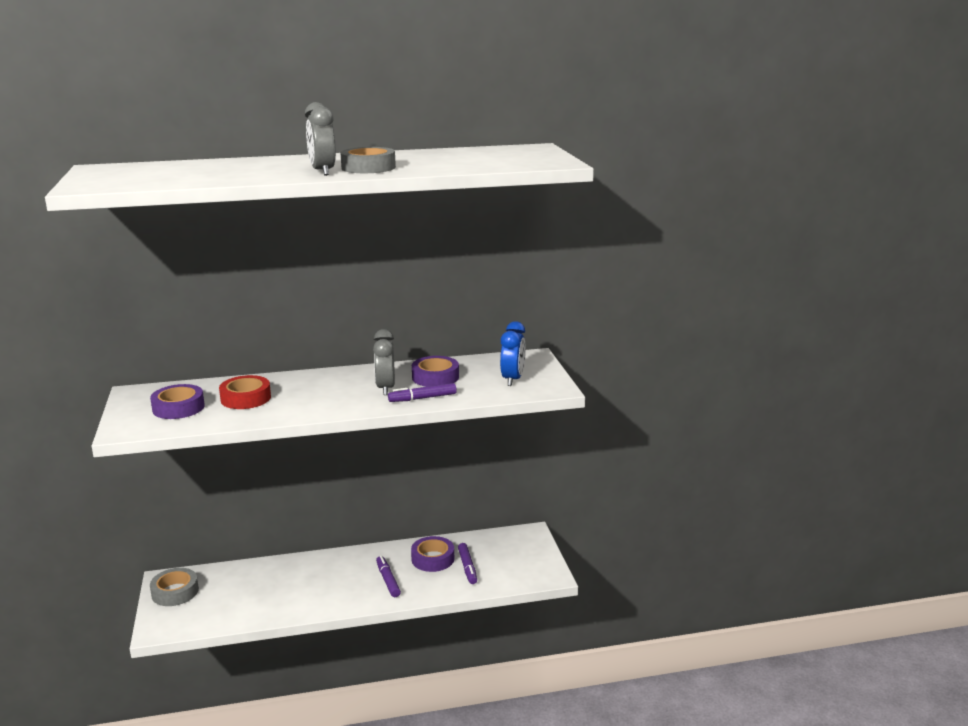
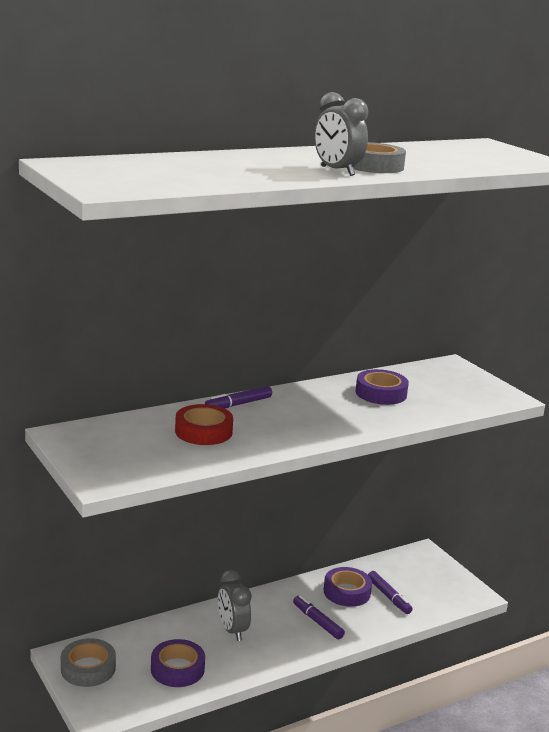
camera: 20 degrees left, 0 degrees up
purple tape [150,384,205,419] -> purple tape moved to [151,639,205,687]
grey clock [373,329,395,395] -> grey clock moved to [218,570,252,641]
purple marker [388,383,457,402] -> purple marker moved to [205,386,272,409]
blue clock [500,321,526,386] -> none

